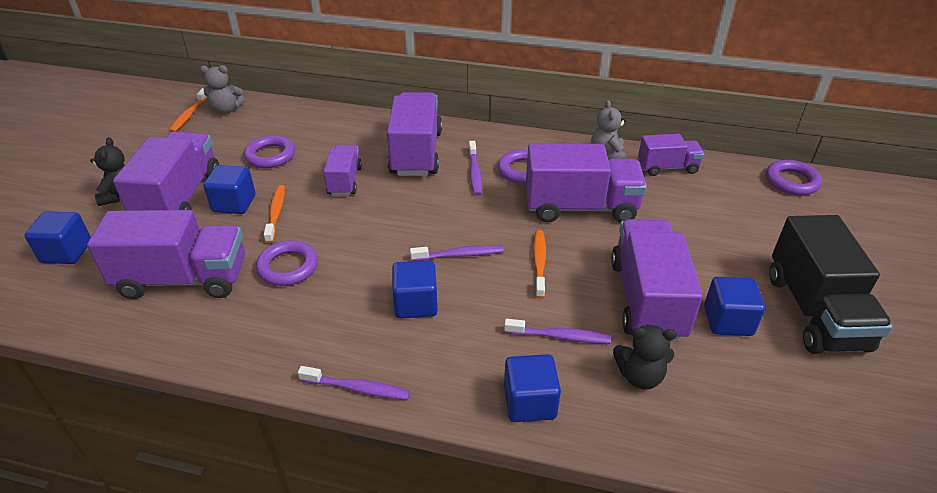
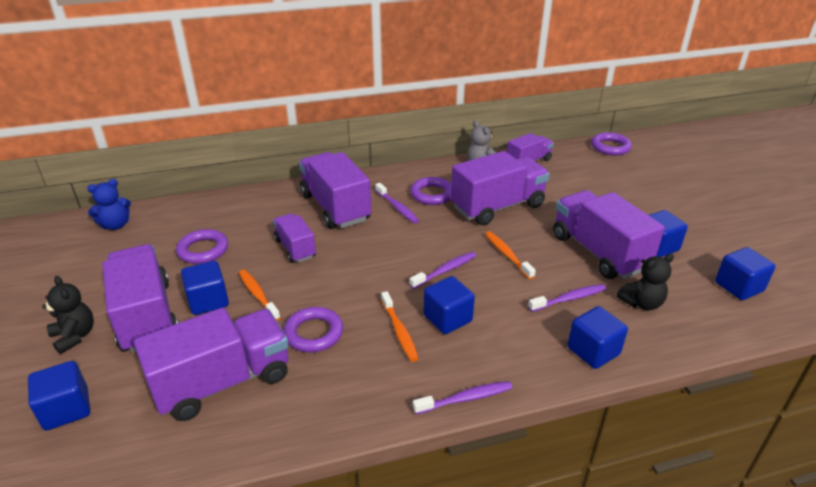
camera: 30 degrees left, 5 degrees down
orange toothbrush [169,88,207,132] -> orange toothbrush moved to [381,291,419,362]
grey teddy bear [200,65,245,114] -> blue teddy bear [87,179,131,230]
black truck [769,215,893,354] -> none
none -> blue cube [715,247,776,300]

